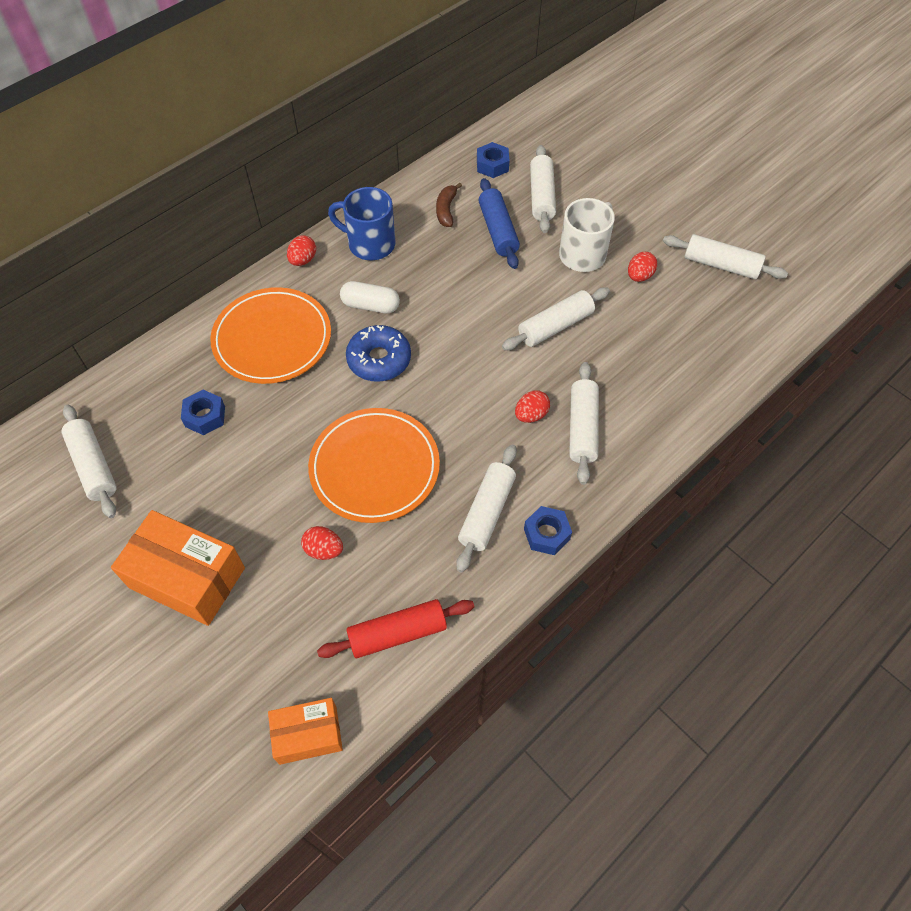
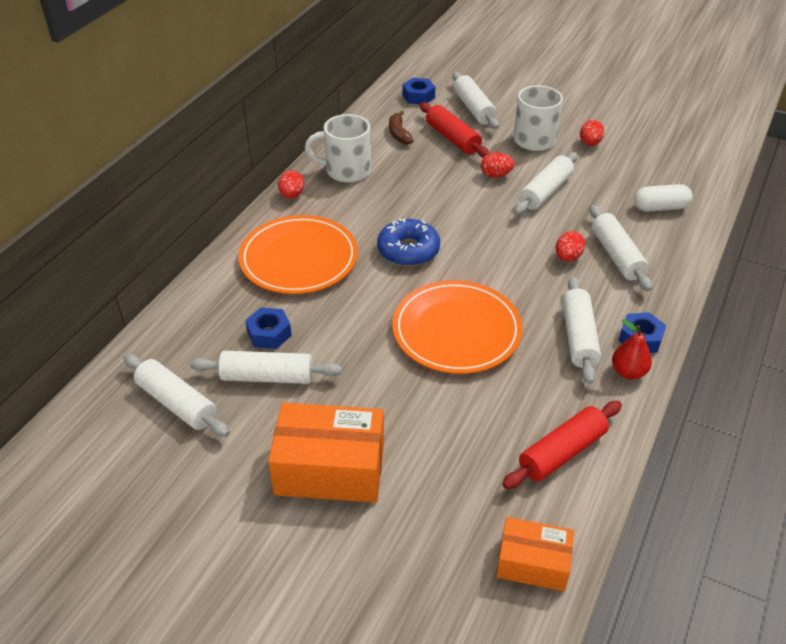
camera: 20 degrees left, 15 degrees down
orange box [268,698,343,765] -> orange box turned 45 degrees clockwise [496,517,574,591]
red egg [301,526,343,560] -> red egg moved to [481,152,515,178]
blue mug [328,187,396,260] -> white mug [305,114,371,183]
white capsule [340,281,400,314] -> white capsule moved to [634,184,692,212]
blue rolling pin [479,178,520,269] -> red rolling pin [420,102,490,158]
white rolling pin [663,234,788,279] -> white rolling pin moved to [190,351,342,384]
none -> red pear [612,319,652,380]

